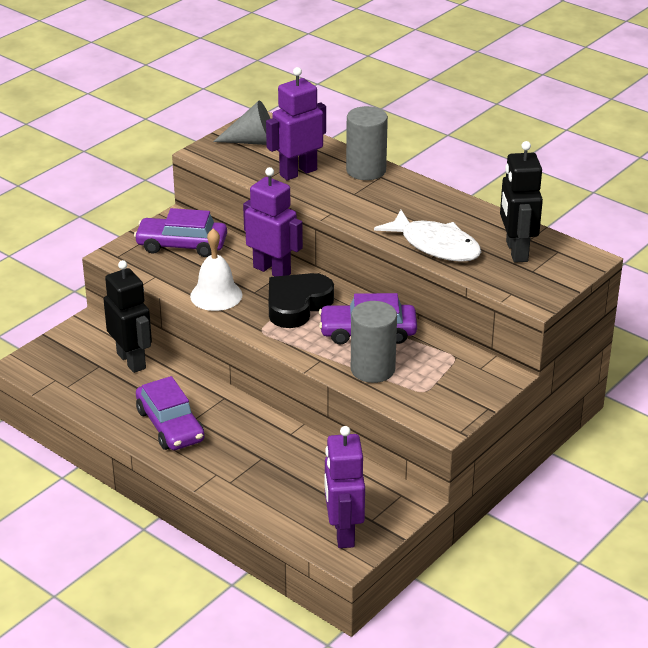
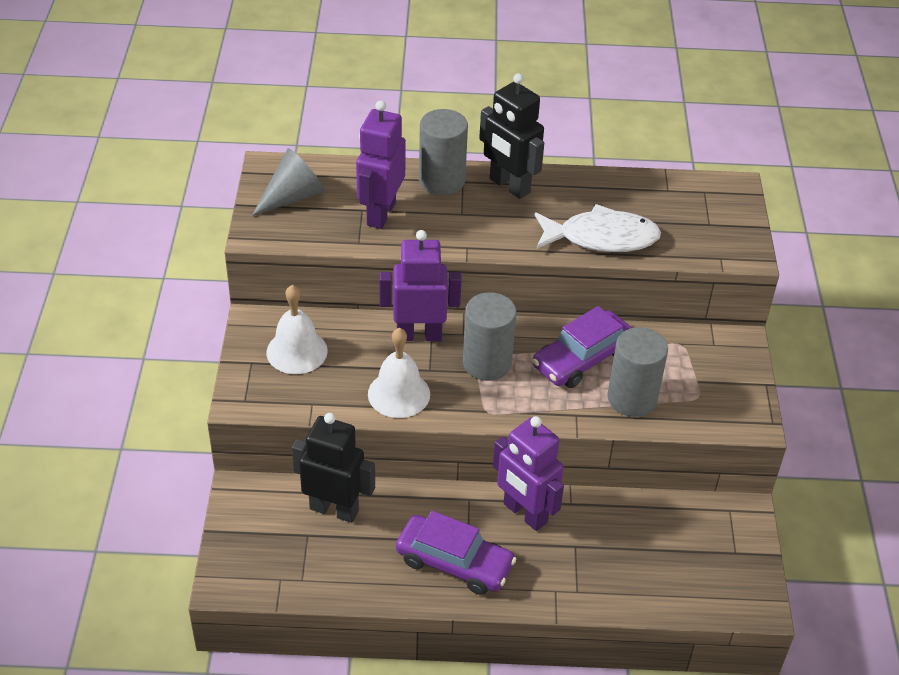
camera: 40 degrees left, 10 degrees up
purple car [134,208,227,257] -> white bell [267,285,328,374]
black heart [269,273,334,328] -> grey cylinder [463,292,516,381]
purple robot [325,426,365,548] -> purple robot moved to [493,416,564,531]
black robot [500,141,543,263] -> black robot moved to [479,73,544,199]

